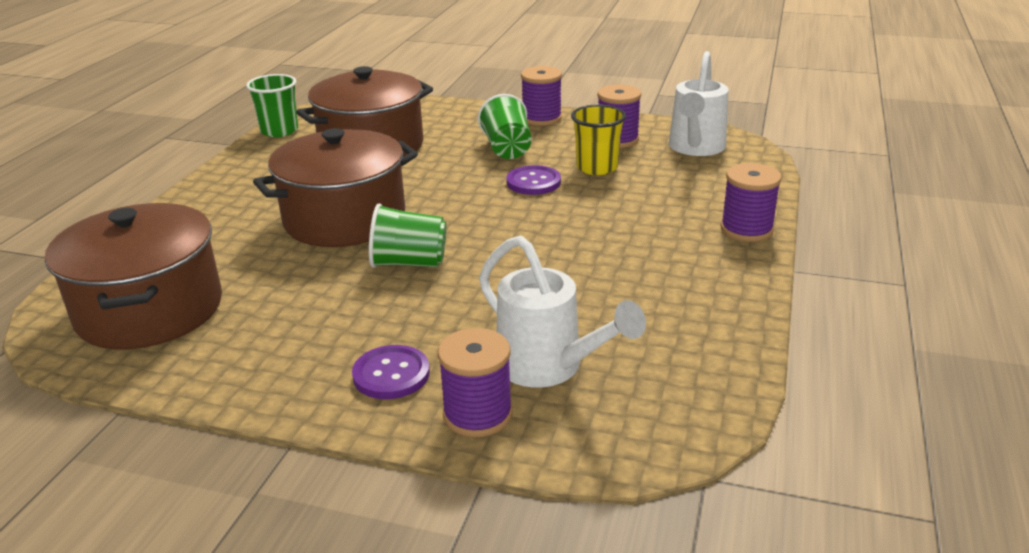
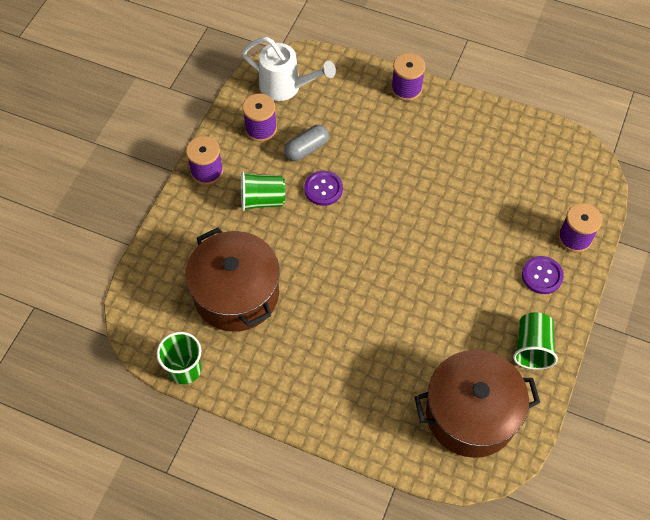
camera: 85 degrees left, 30 degrees up
brown pot [253,128,418,247] -> none
green cup [369,203,446,268] -> green cup moved to [513,312,558,370]
white watering can [479,235,646,388] -> none
yellow cup [571,105,626,175] -> grey capsule [284,125,329,161]

